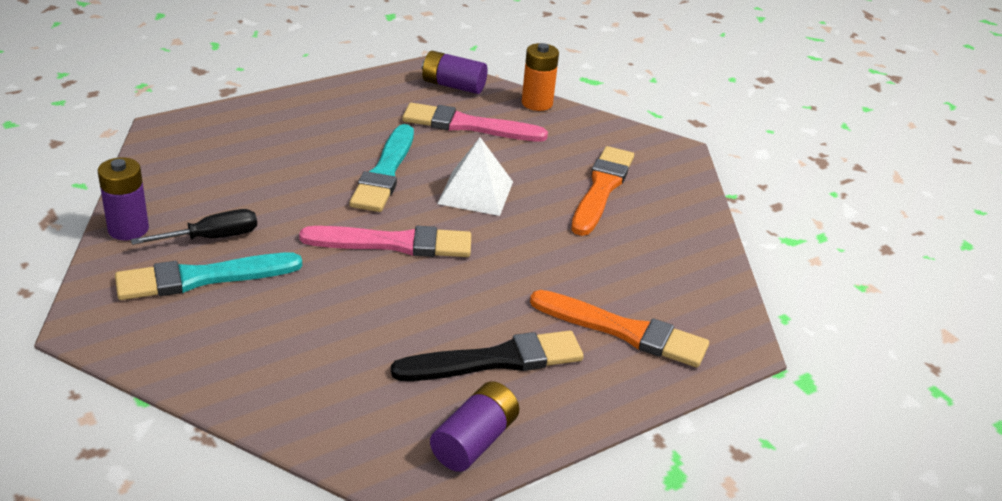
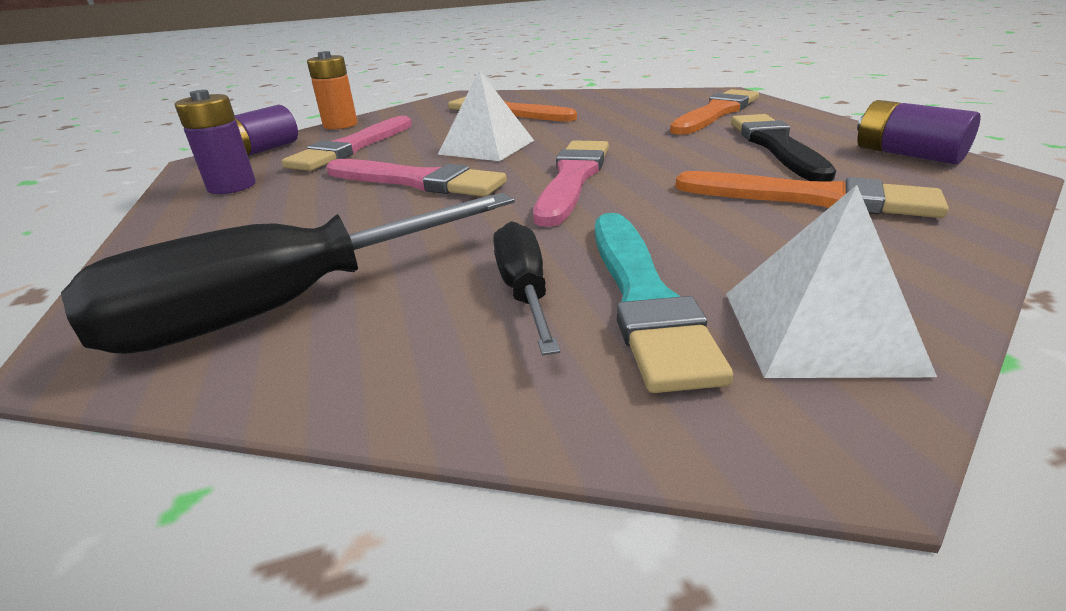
camera: 70 degrees left, 5 degrees down
purple battery [97,157,149,240] -> purple battery moved to [175,90,256,194]
turquoise brush [350,124,414,212] -> pink brush [327,159,507,197]
none -> black screwdriver [61,193,515,354]
none -> orange brush [675,171,948,218]
none -> white pyramid [726,185,937,378]

